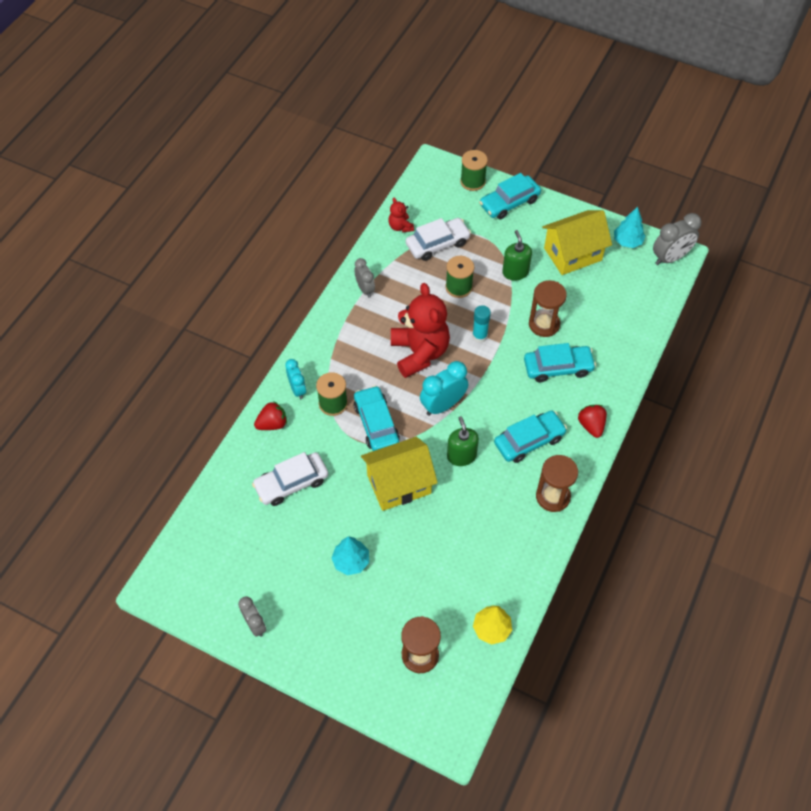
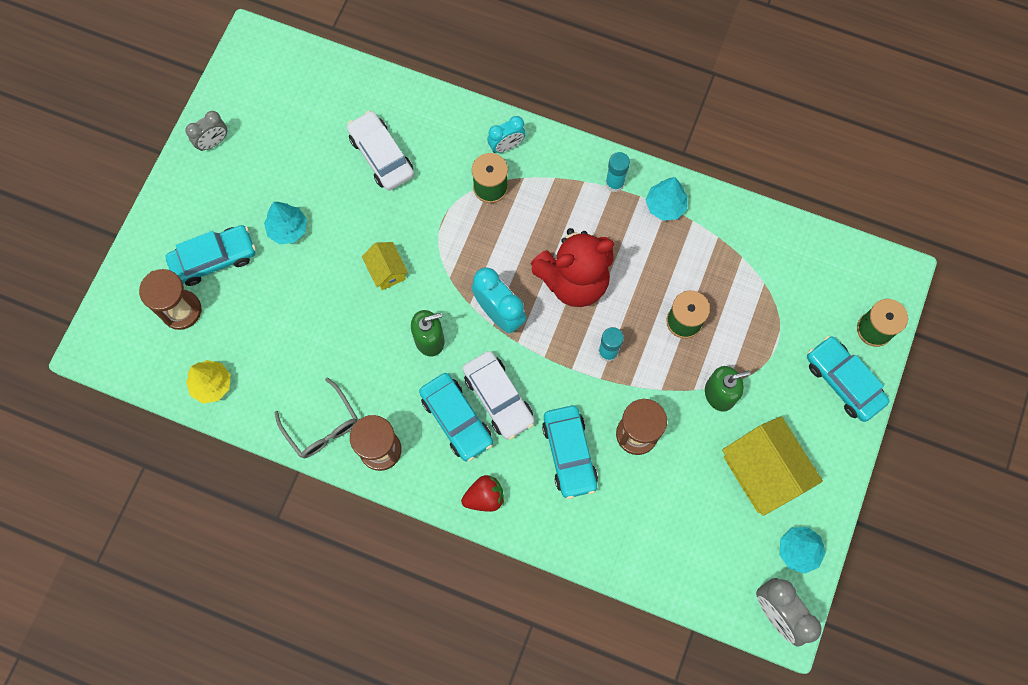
camera: 85 degrees right, 15 degrees up
red strawberry [254,402,287,430] -> none
grey clock [354,258,375,298] -> turquoise tree [646,177,688,221]
turquoise car [354,386,400,451] -> turquoise car moved to [166,225,256,286]
yellow house [361,437,438,511] -> yellow house [362,242,408,290], size x0.52
red teddy bear [389,198,414,233] -> none
white car [406,218,471,261] -> white car moved to [462,351,535,440]
none -> grey glasses [275,377,358,458]
none -> turquoise glue stick [605,152,630,192]

